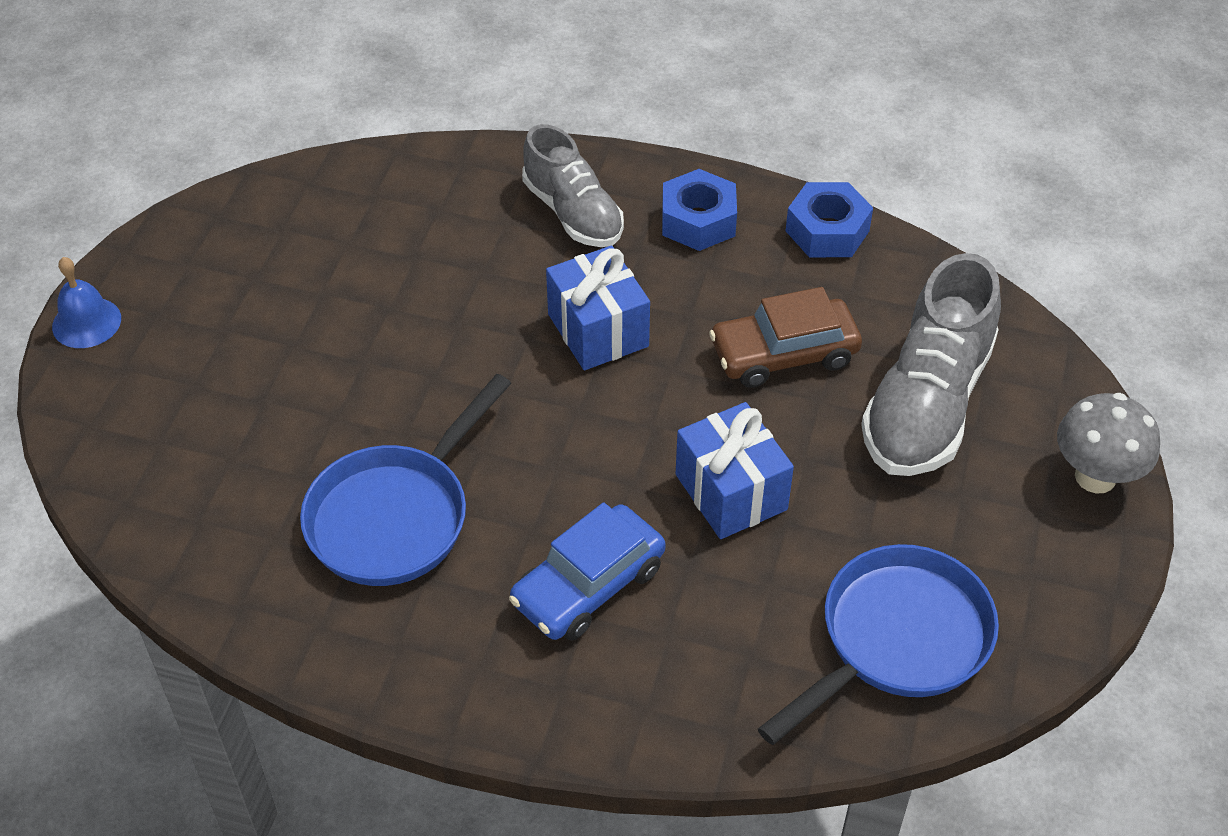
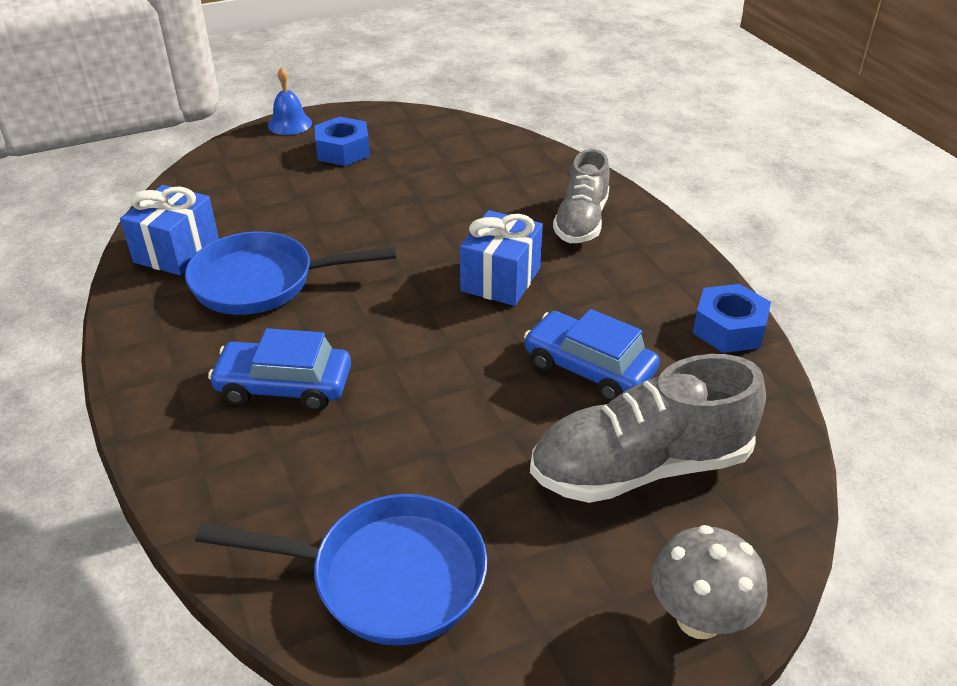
camera: 50 degrees right, 10 degrees down
blue nut [662,169,737,251] -> blue nut moved to [314,117,370,166]
blue gift [676,402,794,539] -> blue gift moved to [120,185,219,275]
brown car [709,287,862,388] -> blue car [524,309,660,402]

